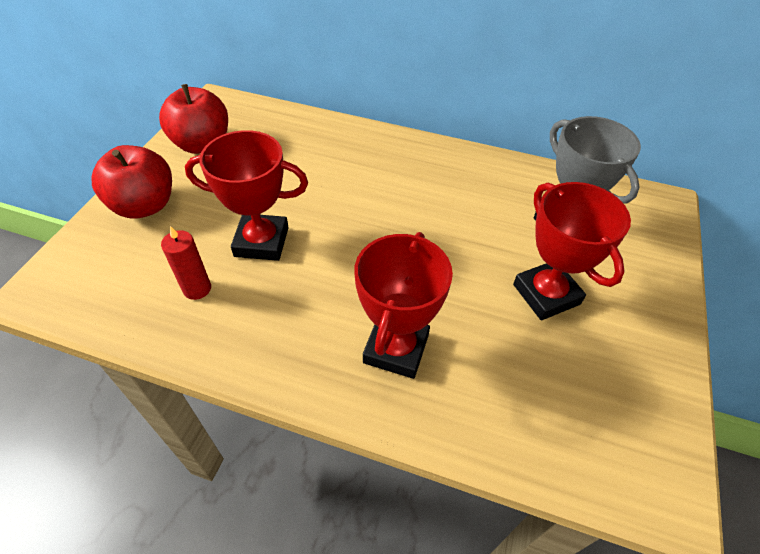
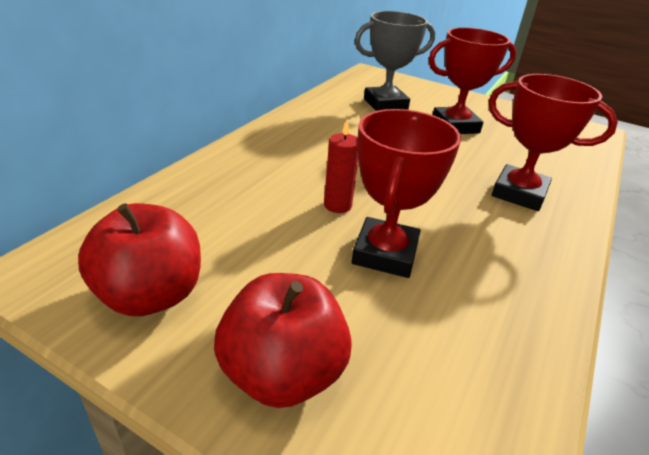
camera: 80 degrees left, 15 degrees down
red candle [161,226,211,300] -> red candle moved to [324,120,358,213]

